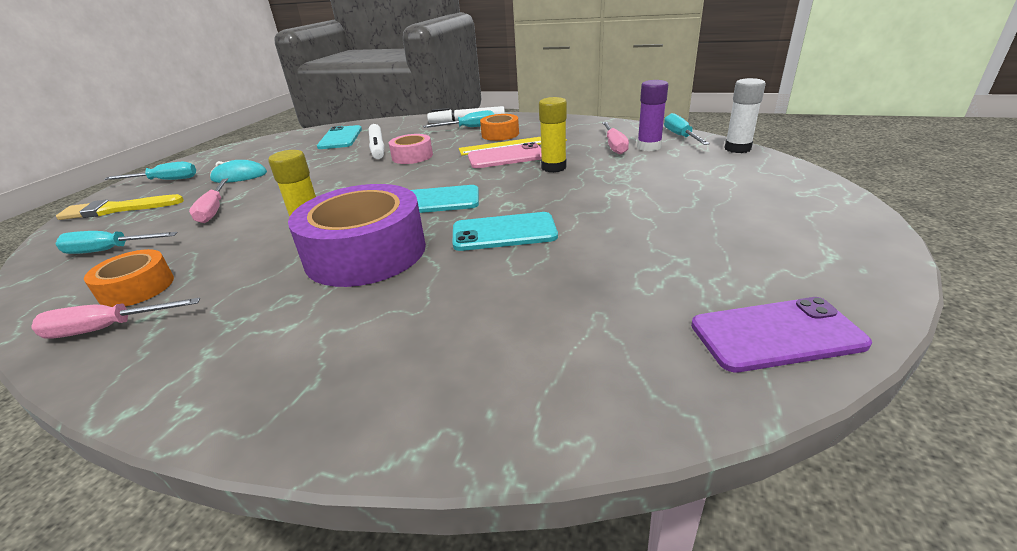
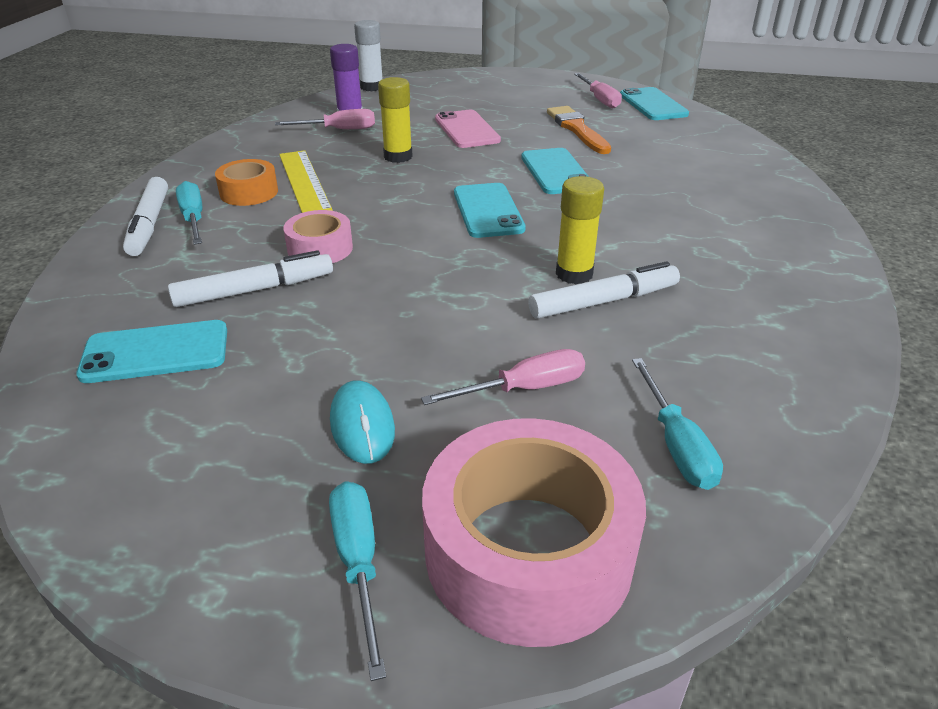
camera: 100 degrees left, 5 degrees up
pink screwdriver [31,298,200,339] -> pink screwdriver moved to [574,73,622,109]
yellow brush [56,194,184,220] -> pink tape [422,418,646,647]
orange tape [84,249,174,307] -> none
purple tape [288,184,426,287] -> none
pink phone [468,142,542,168] -> pink phone moved to [435,110,501,148]
turquoise screwdriver [664,113,710,145] -> none
purple phone [691,297,872,372] -> turquoise phone [620,87,689,120]
none -> white marker [528,261,680,318]
none -> orange brush [547,106,611,154]

